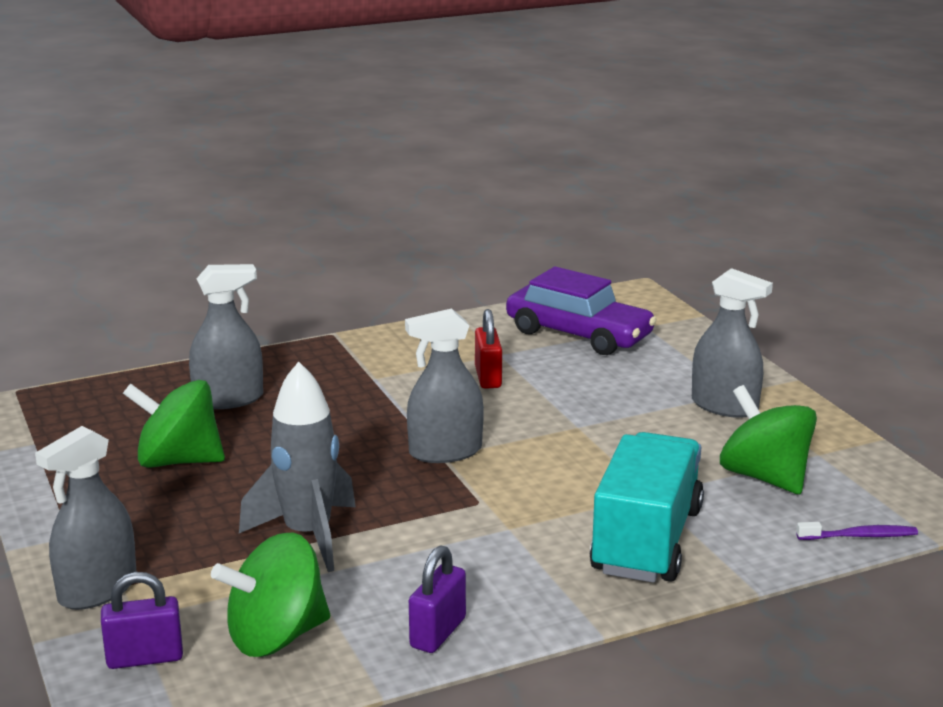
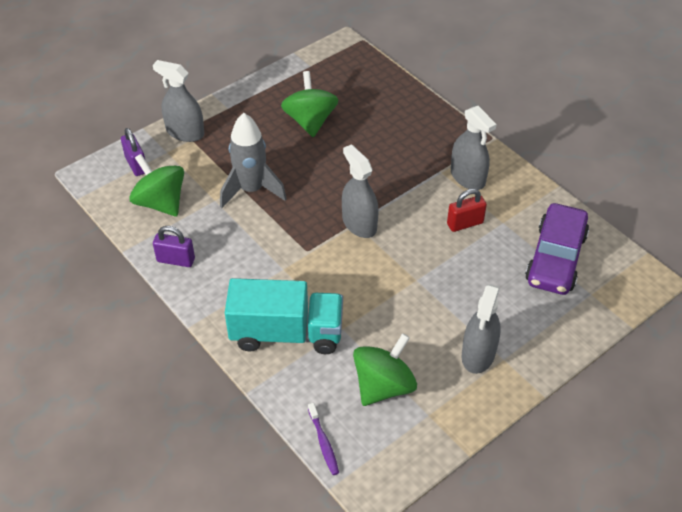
camera: 75 degrees right, 25 degrees up
grey spray bottle [189,264,263,409] -> grey spray bottle moved to [451,106,496,190]

